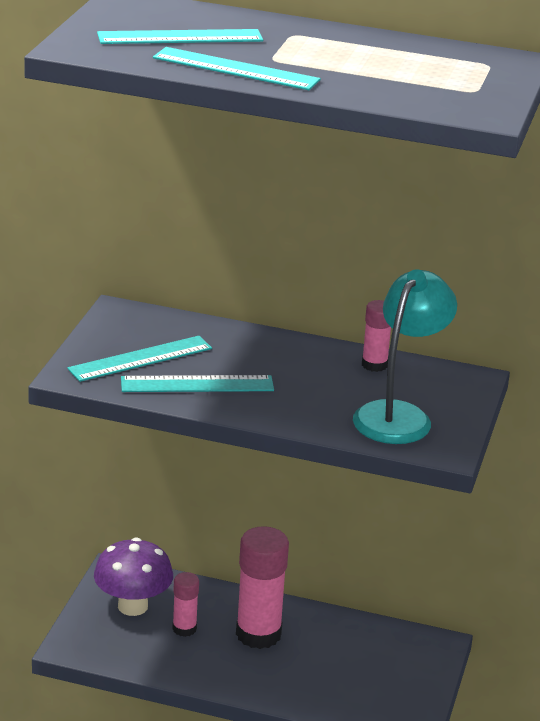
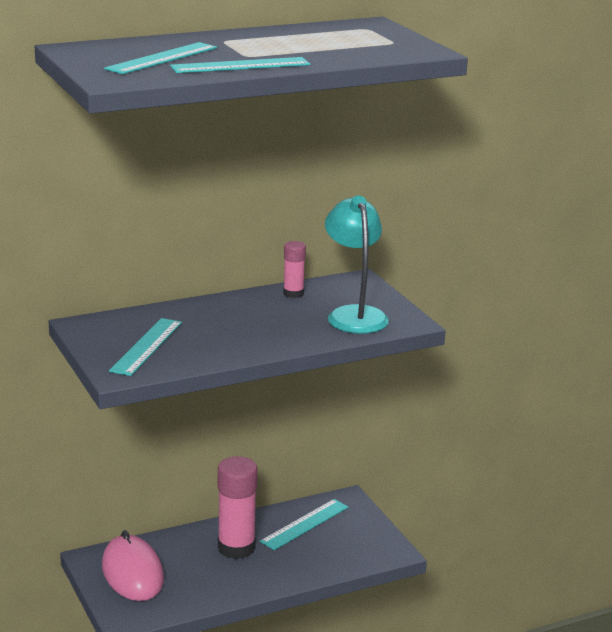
camera: 40 degrees left, 5 degrees down
purple mushroom [94,537,173,616] -> pink mouse [102,530,164,601]
turquoise ruler [121,375,274,392] -> turquoise ruler moved to [260,499,348,550]
pink glue stick [172,572,199,637] -> none

